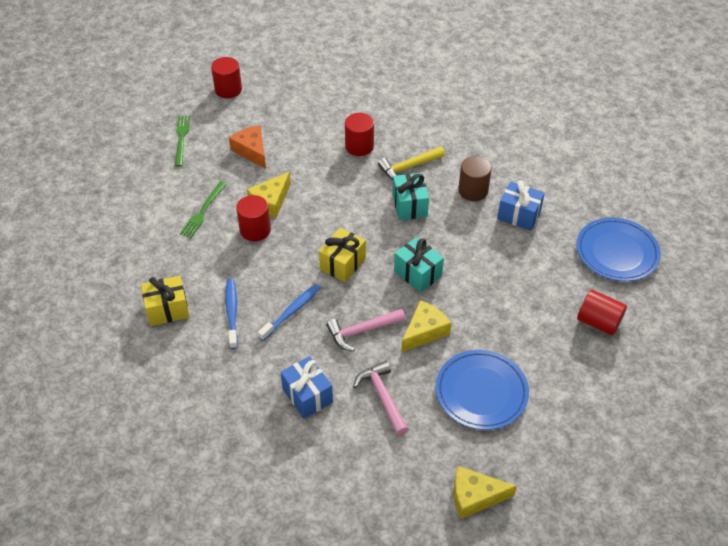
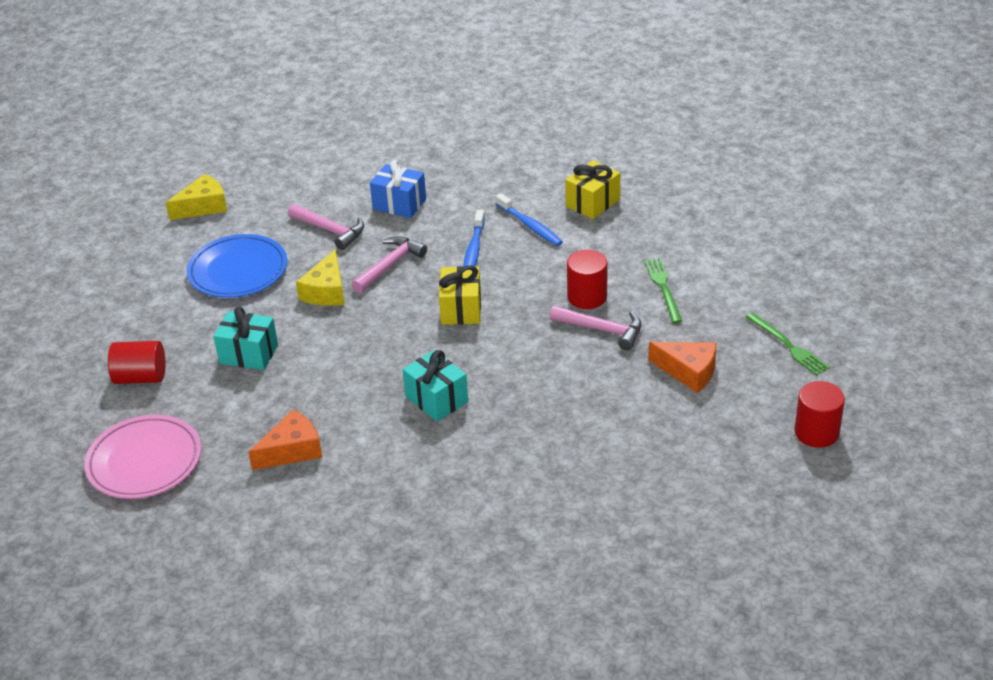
camera: 150 degrees right, 10 degrees down
yellow cheese [247,172,291,218] -> pink hammer [550,306,641,350]
red cylinder [345,113,374,156] -> none
yellow hammer [378,146,445,180] -> none
turquoise gift [394,237,444,293] -> turquoise gift moved to [213,307,278,370]
brown cylinder [458,156,492,201] -> none
blue gift [497,180,545,231] -> orange cheese [248,410,322,470]
blue plate [576,217,661,281] -> pink plate [84,415,201,499]

